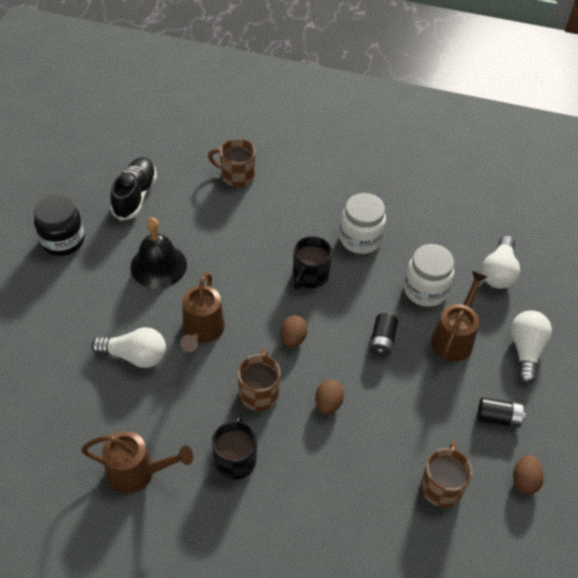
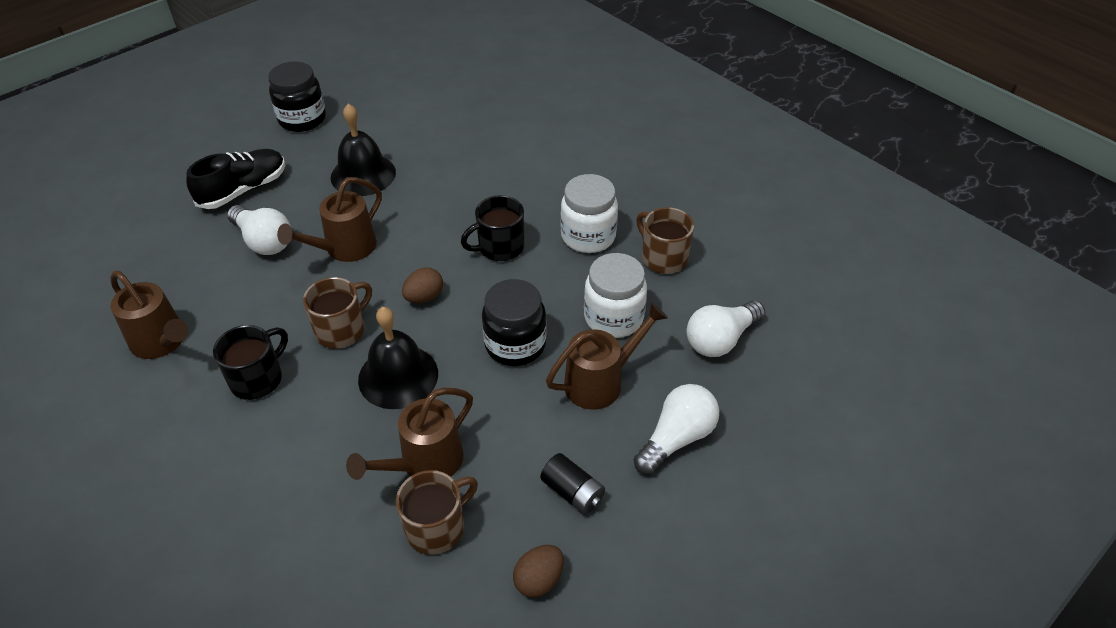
camera: 35 degrees right, 5 degrees down
black shoe [110,157,157,221] -> black shoe moved to [186,149,286,209]
brown mug [208,139,255,187] -> brown mug moved to [636,207,694,274]
brown egg [315,380,344,415] -> black bell [358,307,438,409]
black battery [369,313,398,357] -> black jar [482,279,547,366]
none -> brown watering can [346,388,473,480]

